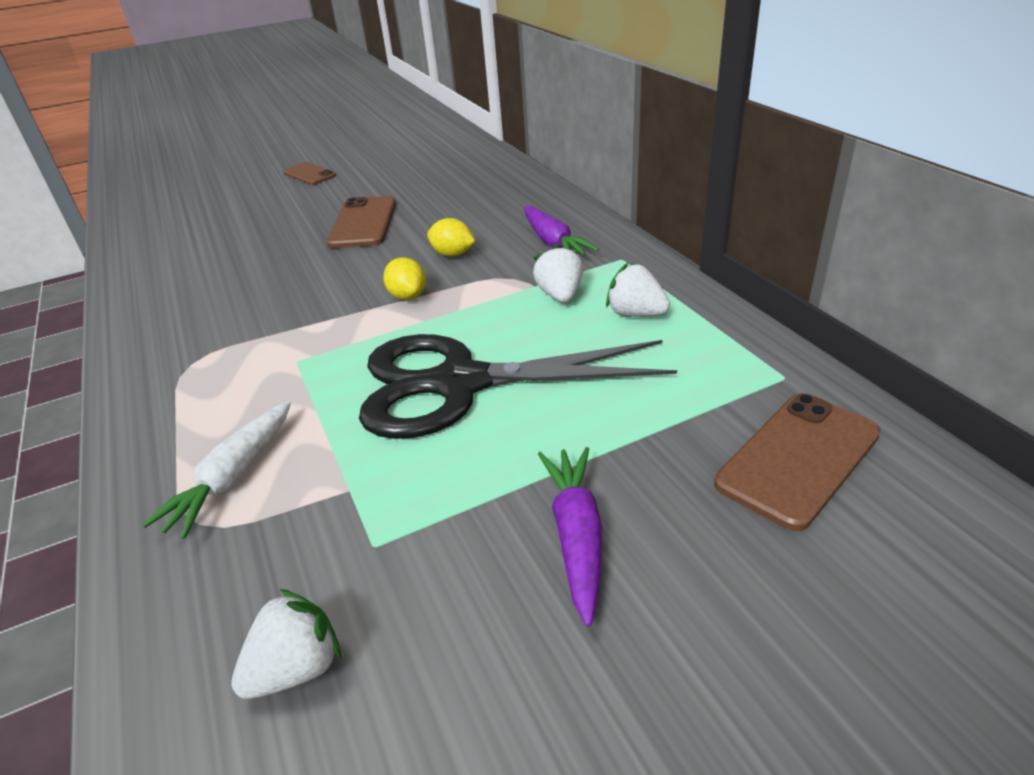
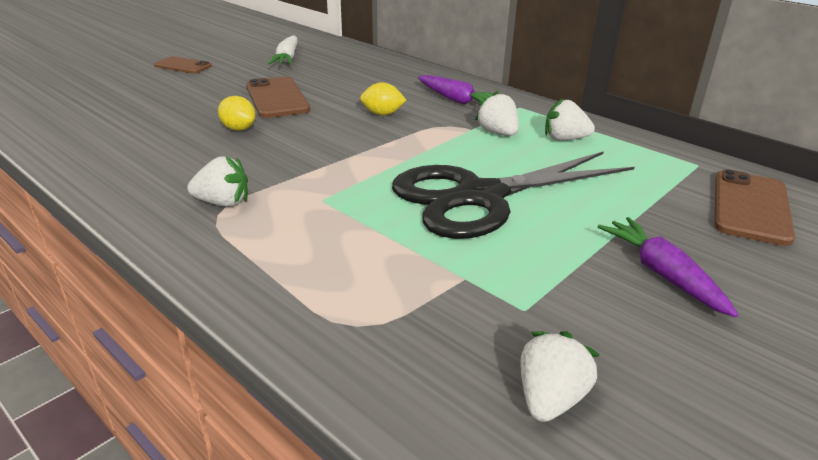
camera: 25 degrees left, 5 degrees down
white carrot [142,401,291,539] -> white carrot moved to [268,36,298,65]
yellow lemon [383,257,426,300] -> yellow lemon moved to [218,96,256,131]
none -> white strawberry [187,156,248,207]

